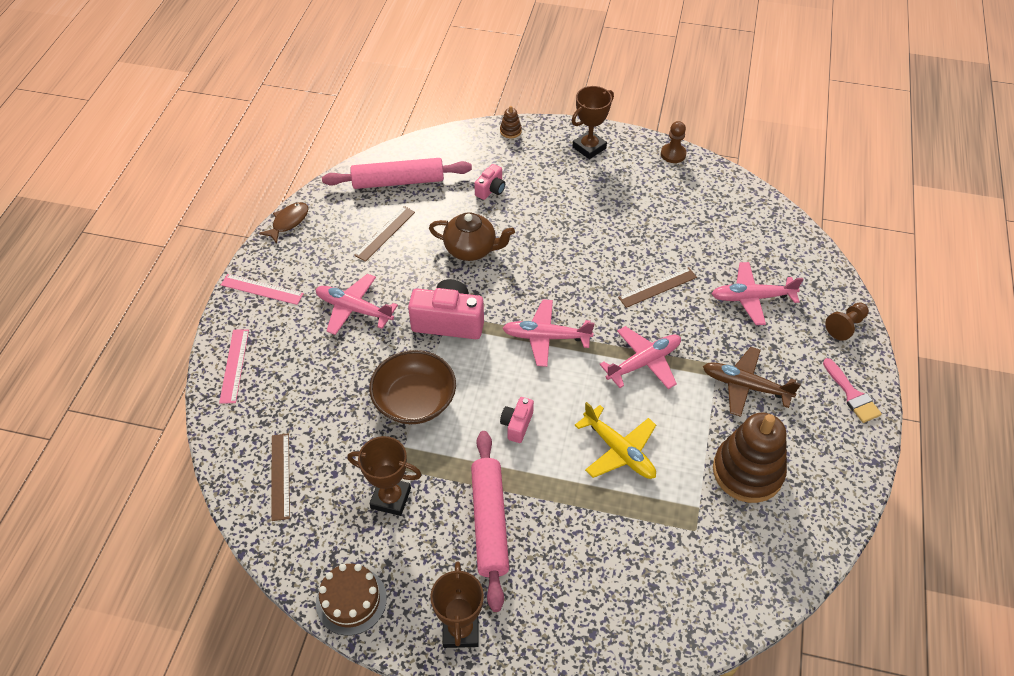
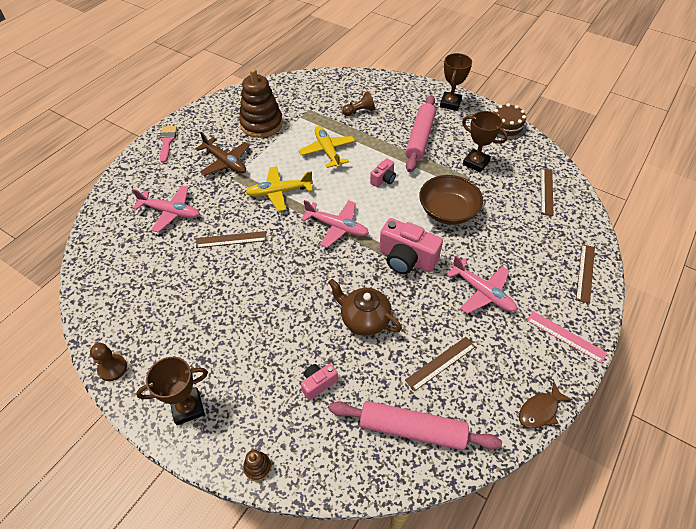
camera: 160 degrees left, 0 degrees up
pink ruler [219,329,249,403] -> brown ruler [576,244,595,304]
pink plane [599,326,681,389] -> yellow plane [246,166,313,211]
brown pawn [825,302,869,341] -> brown pawn moved to [342,91,375,116]

